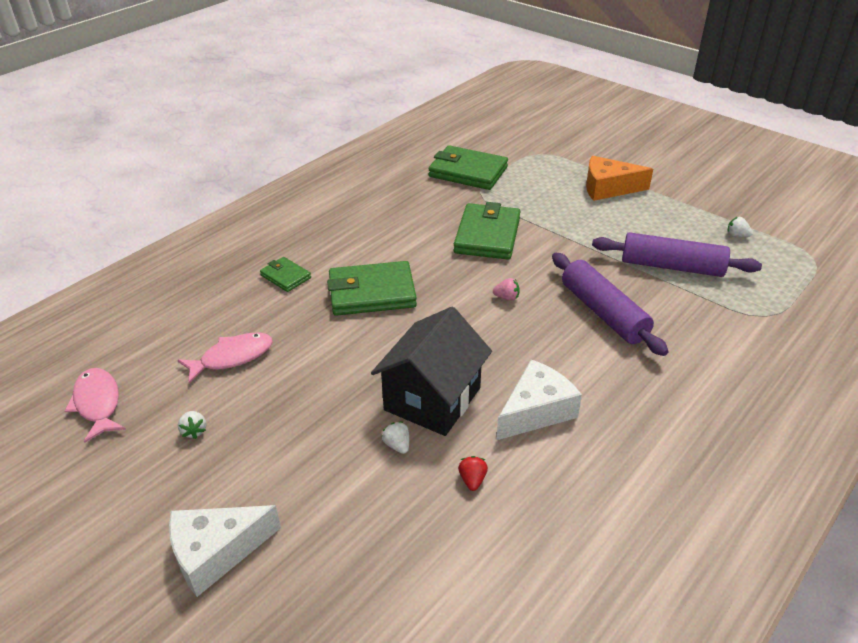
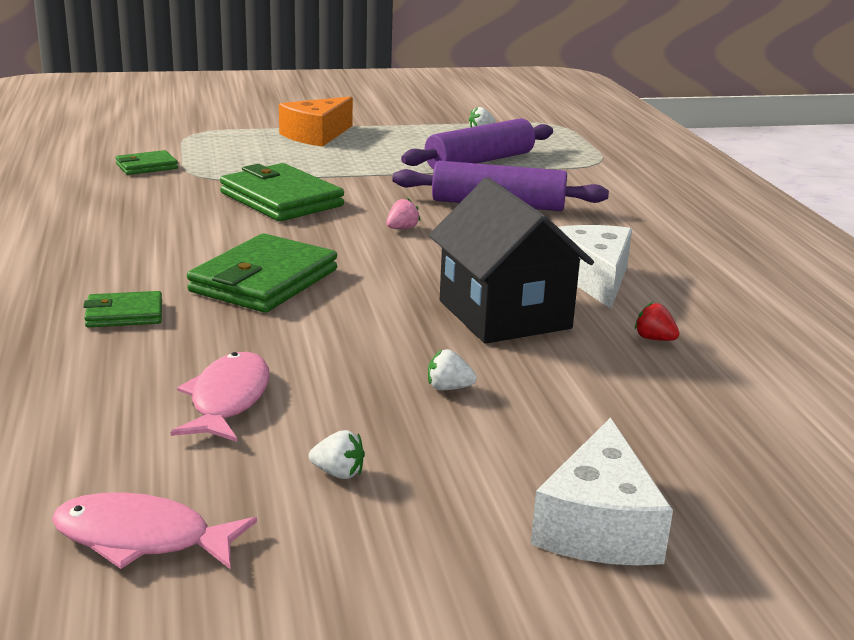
camera: 55 degrees left, 15 degrees down
white strawberry [382,421,409,454] -> white strawberry moved to [428,349,477,390]
green wallet [428,145,508,190] -> green wallet [116,150,178,175], size x0.53

